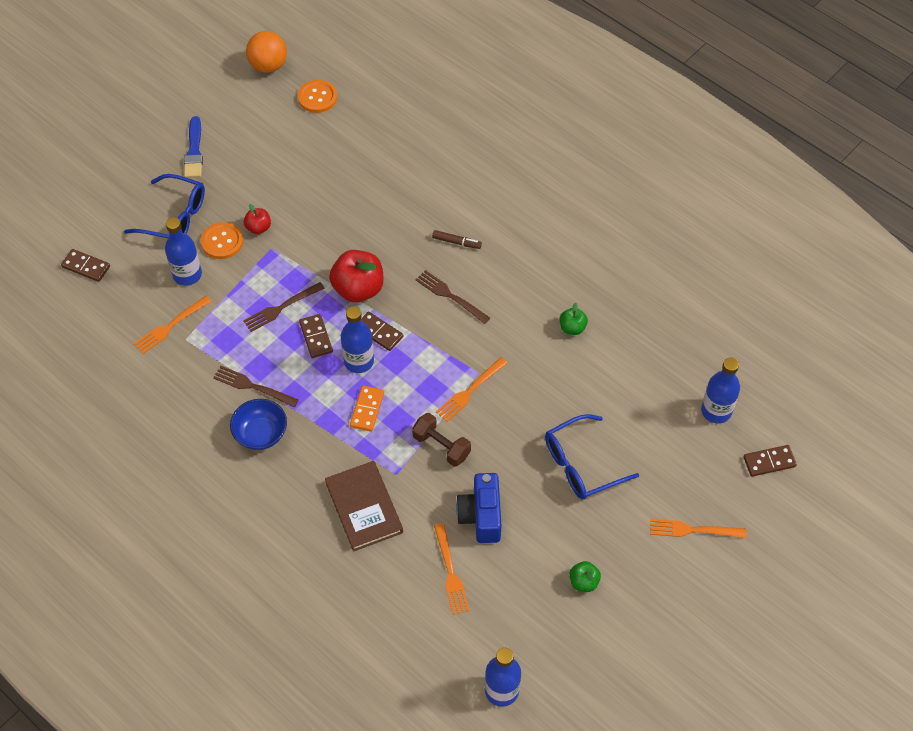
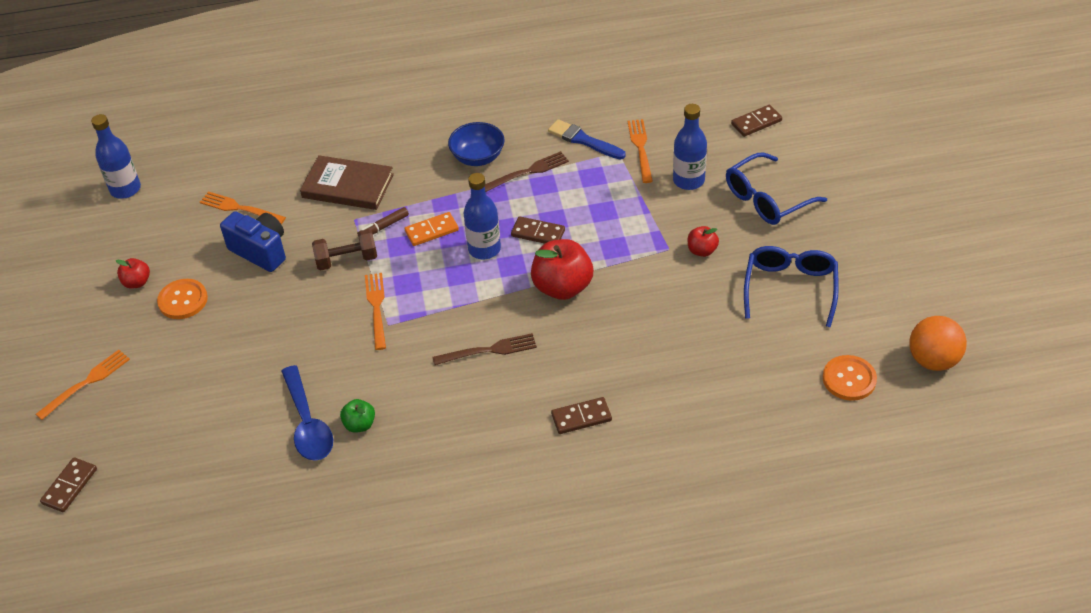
camera: 130 degrees right, 10 degrees down
blue brush [184,116,203,178] -> blue brush moved to [548,119,626,159]
orange button [201,222,243,259] -> orange button moved to [157,279,208,319]
brown fork [243,282,325,332] -> none
orange domino [350,386,384,432] -> orange domino turned 75 degrees counterclockwise [404,212,459,246]
brown domino [361,312,403,351] -> brown domino moved to [551,397,612,434]
brown marker [432,230,482,249] -> brown marker moved to [357,207,409,234]
blue glasses [545,414,639,499] -> blue glasses moved to [744,246,839,327]
green apple [569,561,601,592] -> red apple [116,258,150,289]
blue bottle [701,357,740,423] -> none
none -> blue spoon [281,365,333,461]

